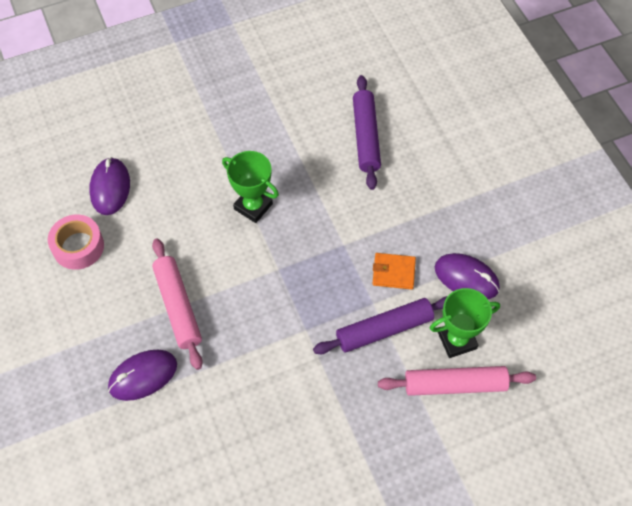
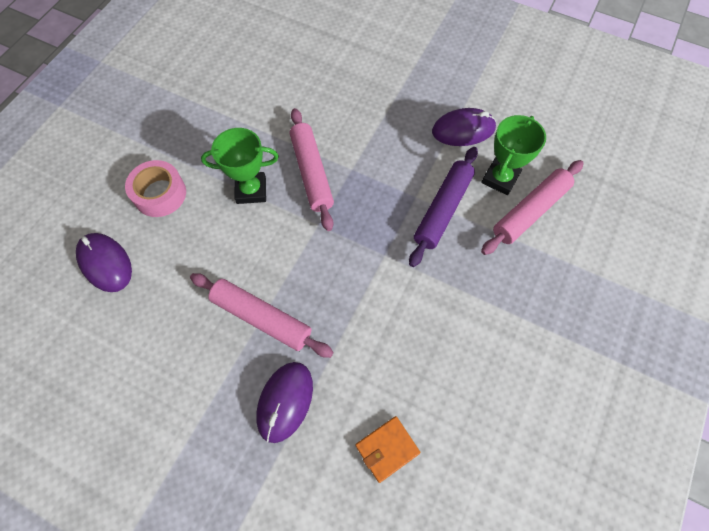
camera: 40 degrees left, 5 degrees up
pink tape [48,214,104,270] -> pink tape moved to [125,160,186,217]
purple rolling pin [353,75,381,190] -> none
orange wallet [372,253,416,289] -> orange wallet moved to [355,416,420,483]
none -> pink rolling pin [290,108,334,231]

